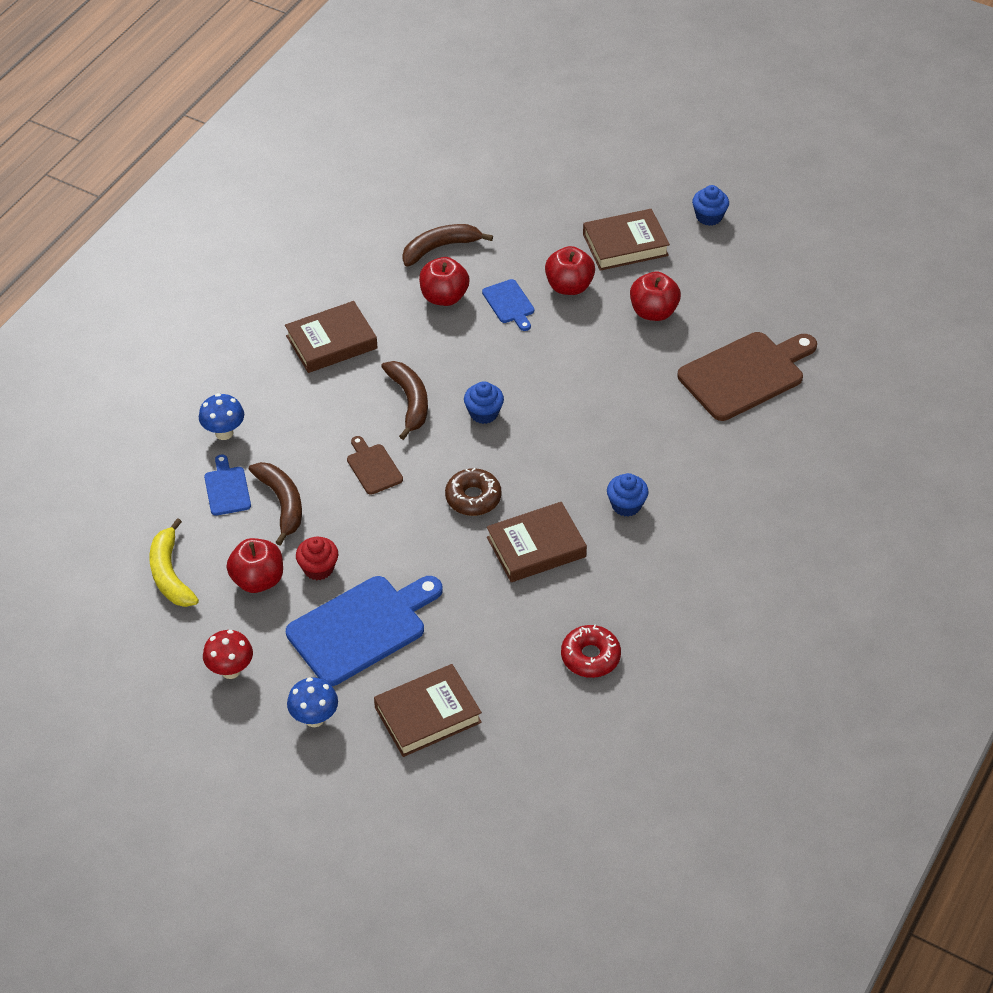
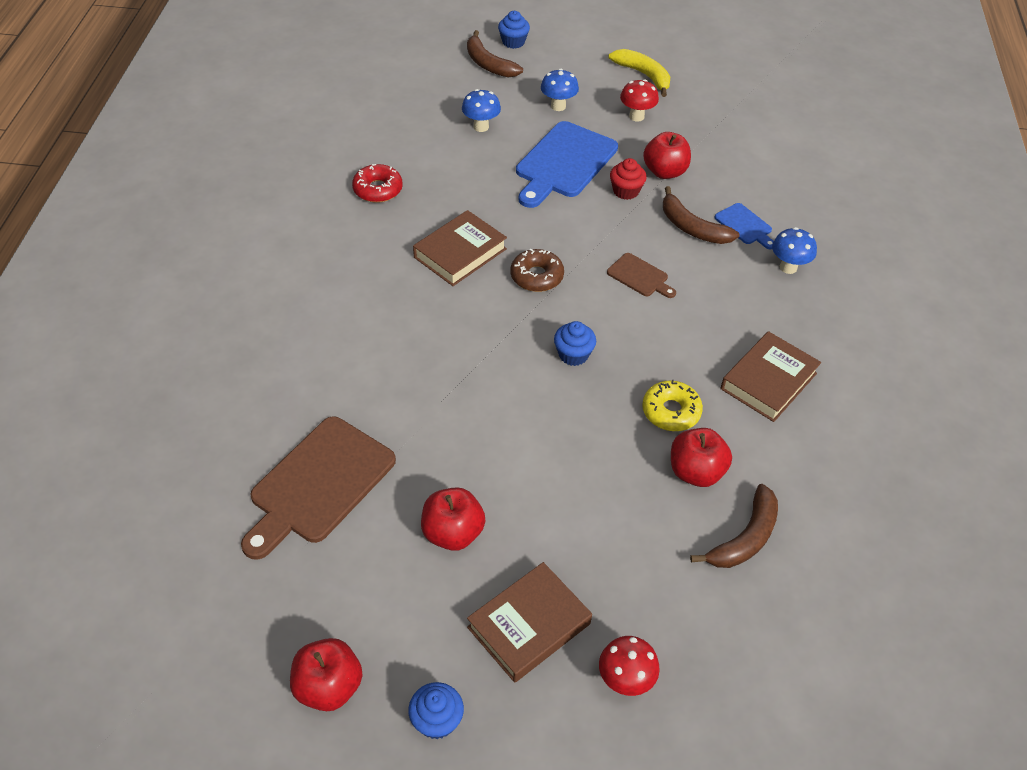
camera: 155 degrees right, 0 degrees up
yellow banana [149,518,199,607] -> yellow banana moved to [609,49,670,97]
brown book [374,664,482,757] -> blue mushroom [462,89,501,132]
brown banana [381,361,428,440] -> brown banana moved to [467,30,523,77]
blue cutting board [482,279,534,331] -> none
red apple [545,246,595,295] -> red apple moved to [290,638,363,711]
blue cupcake [607,473,649,517] -> blue cupcake moved to [498,11,530,49]
none -> red mushroom [599,636,660,696]
none -> yellow donut [642,379,703,431]

